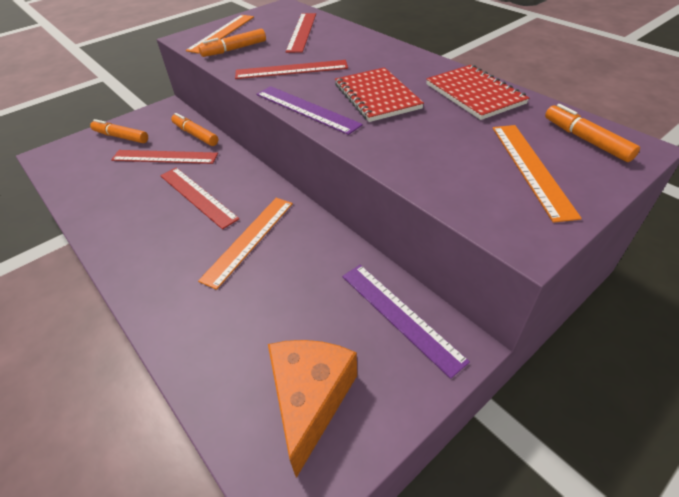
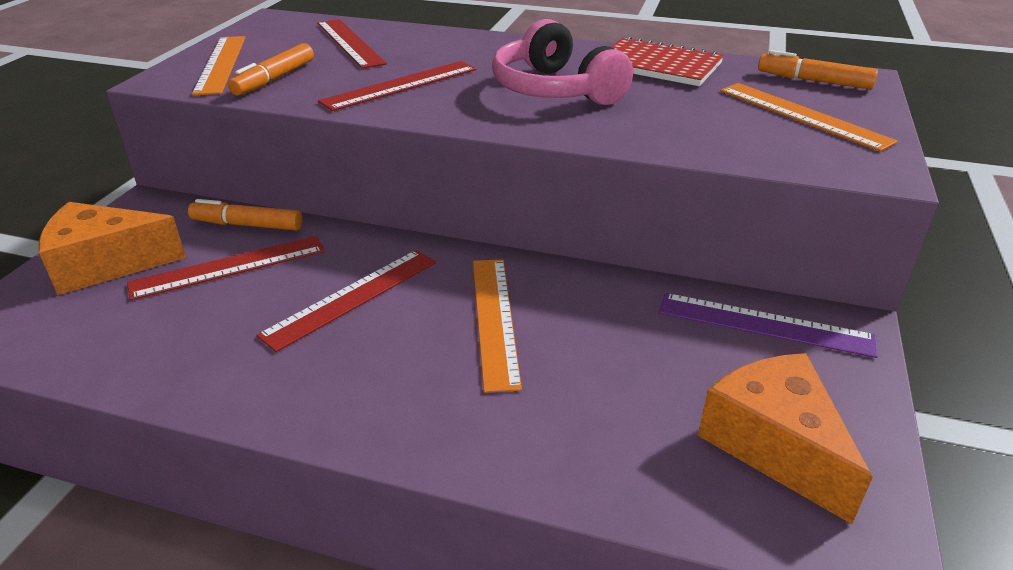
camera: 35 degrees left, 10 degrees down
orange marker [90,119,148,143] -> orange cheese [38,202,186,295]
red ruler [160,168,239,229] -> red ruler turned 60 degrees counterclockwise [256,250,436,352]
purple ruler [256,86,363,135] -> none
red notebook [335,67,424,122] -> pink headphones [492,19,633,105]

